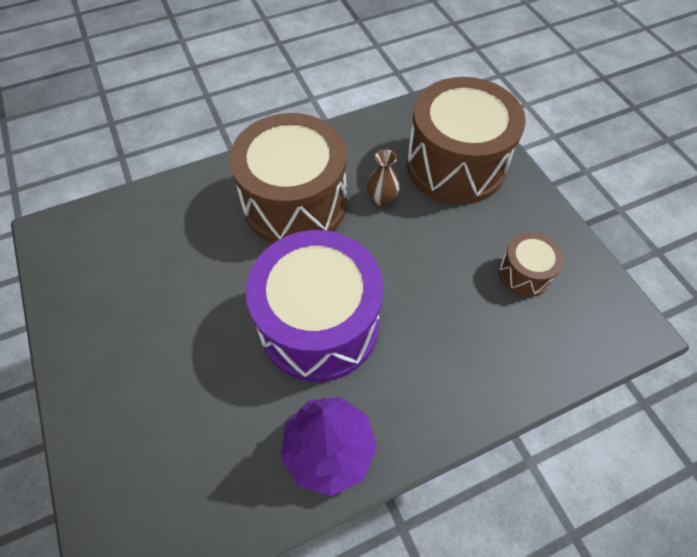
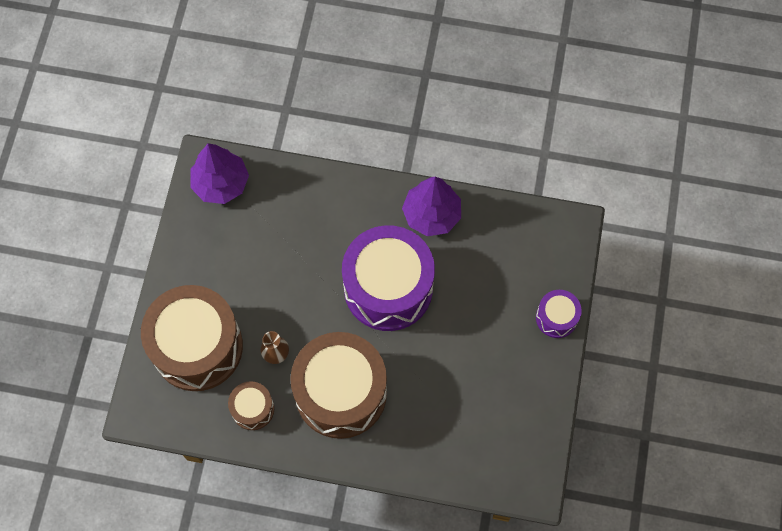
camera: 145 degrees left, 10 degrees up
brown drum [498,232,564,297] -> brown drum moved to [228,381,274,430]
none -> purple tree [190,143,249,204]
none -> purple drum [536,290,582,338]

